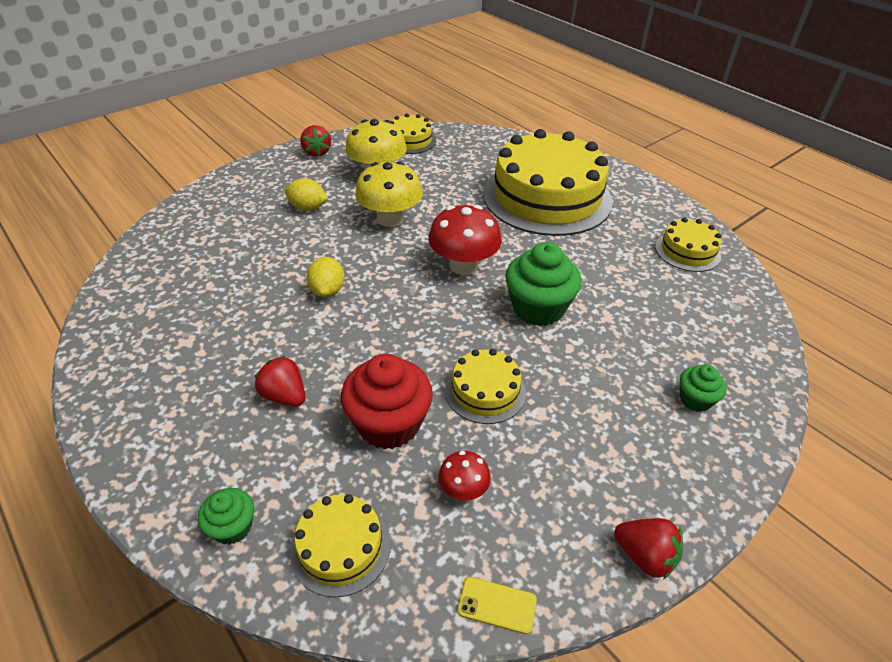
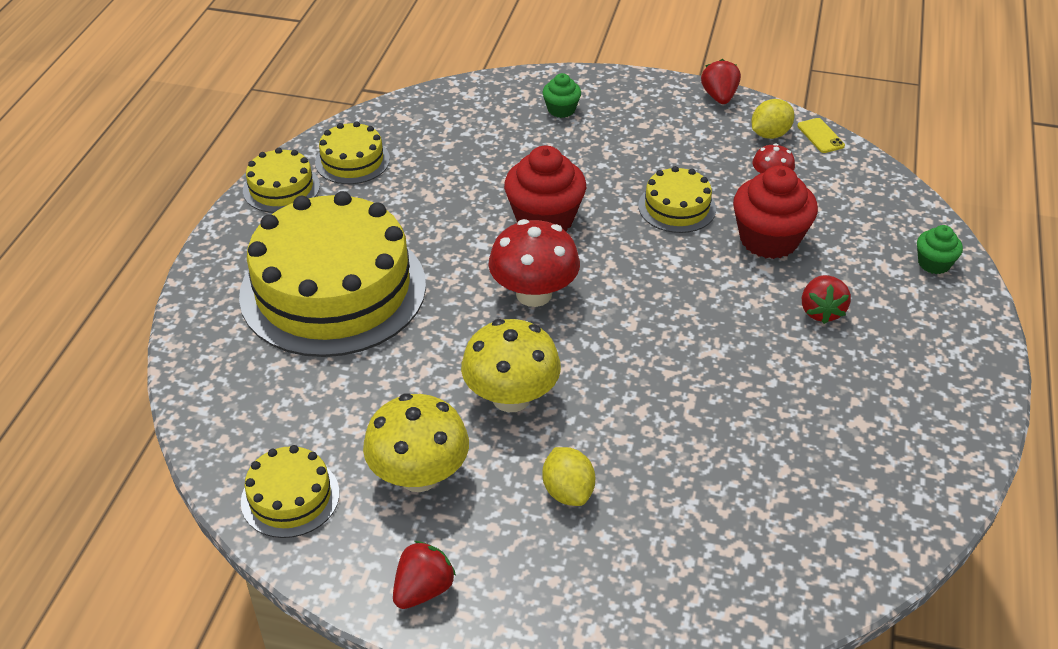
camera: 125 degrees left, 0 degrees up
yellow cake [290,494,391,597] -> yellow cake moved to [243,148,320,213]
yellow lemon [306,257,345,297] -> yellow lemon moved to [752,99,794,139]
green cupcake [505,242,581,326] -> red cupcake [504,146,586,231]

